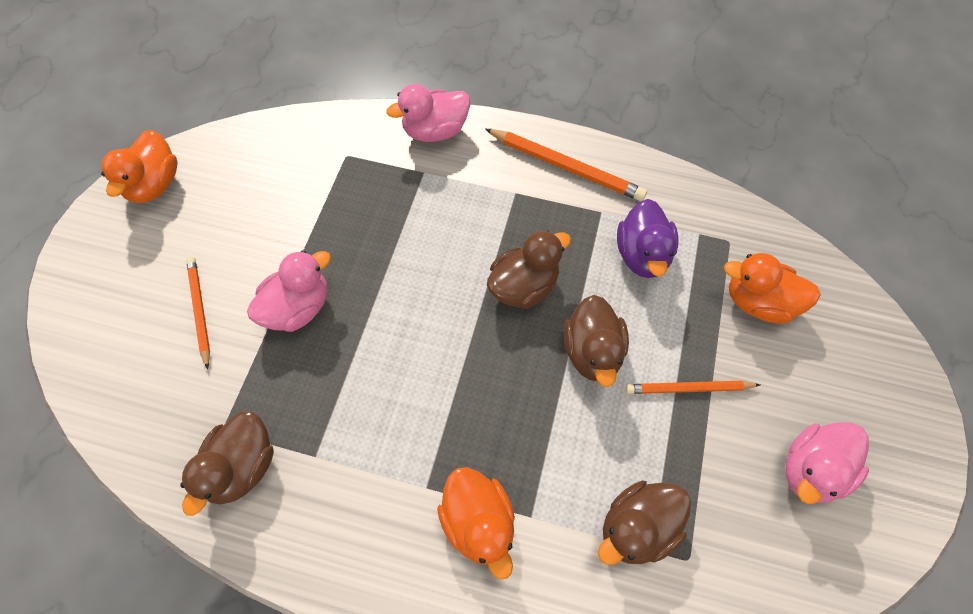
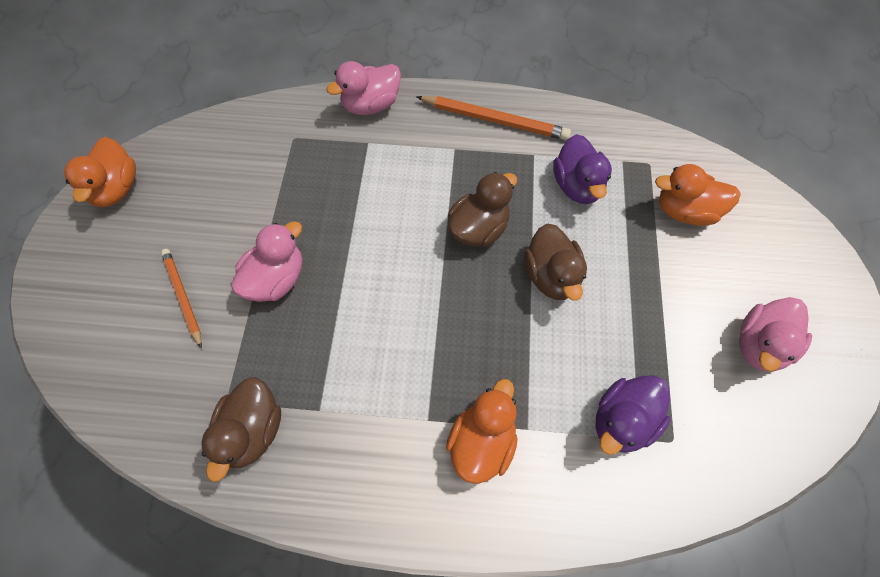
camera: 10 degrees left, 0 degrees up
orange duck [437,467,515,580] -> orange duck turned 120 degrees counterclockwise [446,379,518,484]
brown duck [598,480,691,565] -> purple duck [595,375,671,455]
orange pencil [625,381,760,394] -> none

